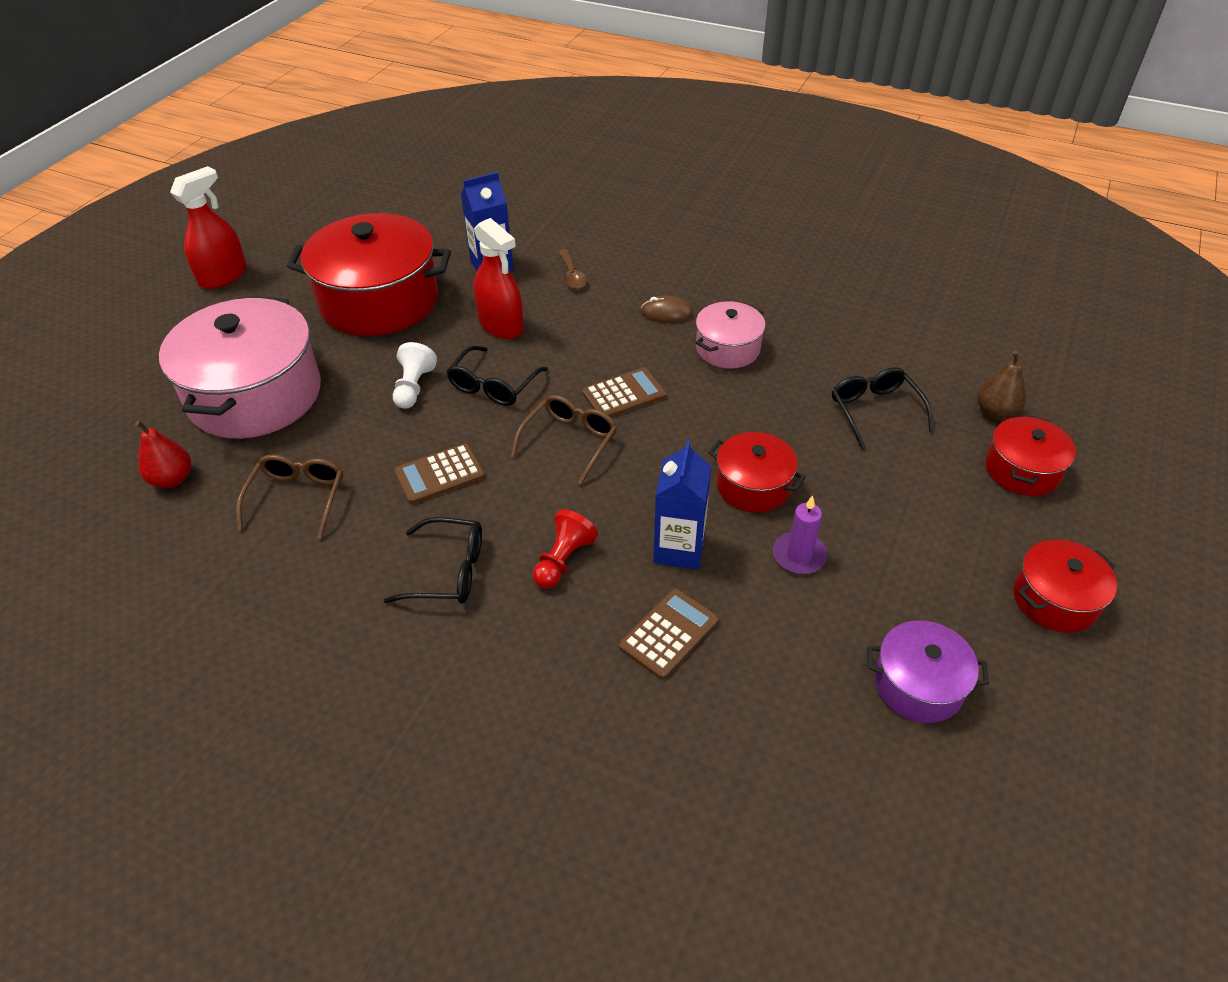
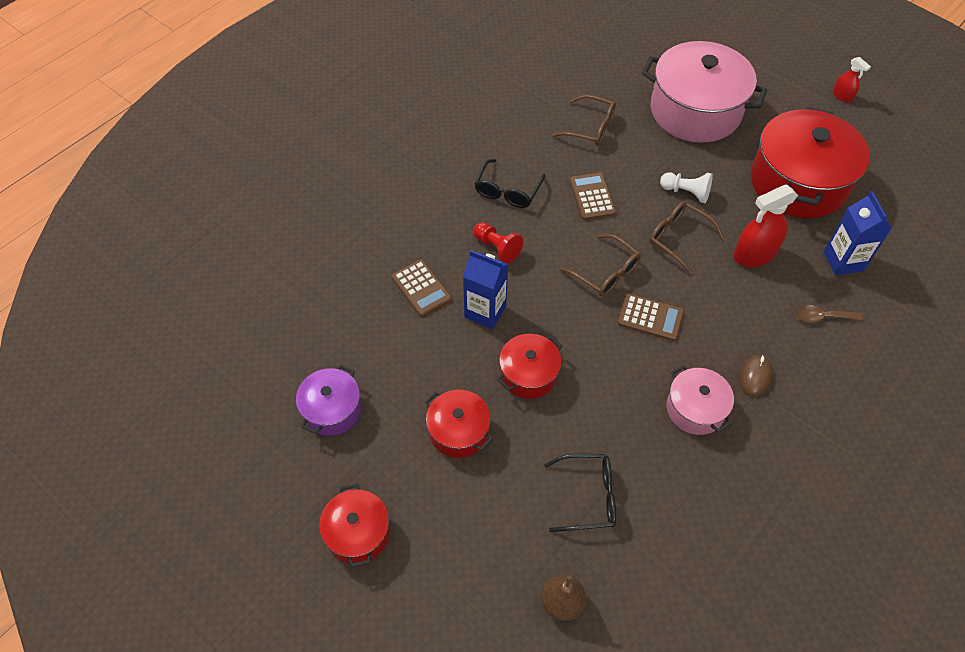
camera: 105 degrees right, 10 degrees up
red pear [135,421,191,488] -> none
red spray bottle [170,166,247,289] -> red spray bottle [833,57,871,103], size x0.54
black glasses [446,346,548,406] -> brown glasses [649,201,725,274]
brown calculator [582,367,666,418] -> brown calculator turned 60 degrees counterclockwise [618,294,684,341]
purple candle [773,495,827,574] -> none
red pot [985,415,1076,496] -> red pot moved to [424,390,493,458]

